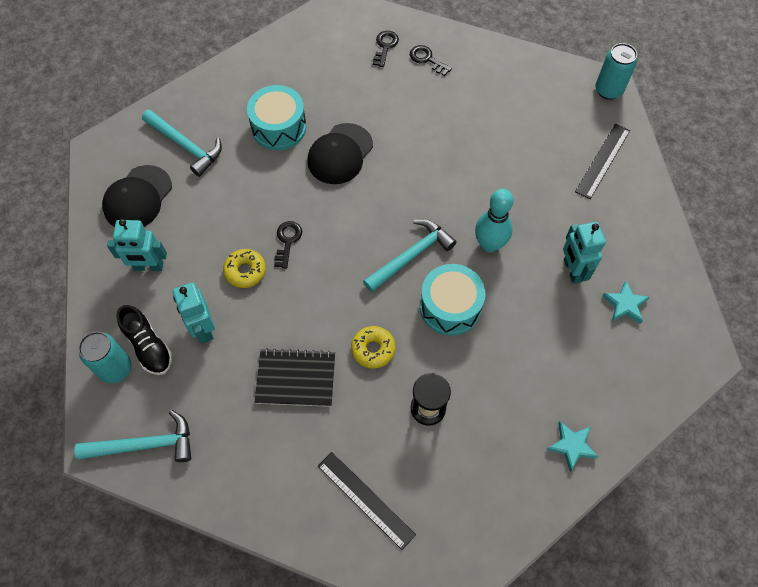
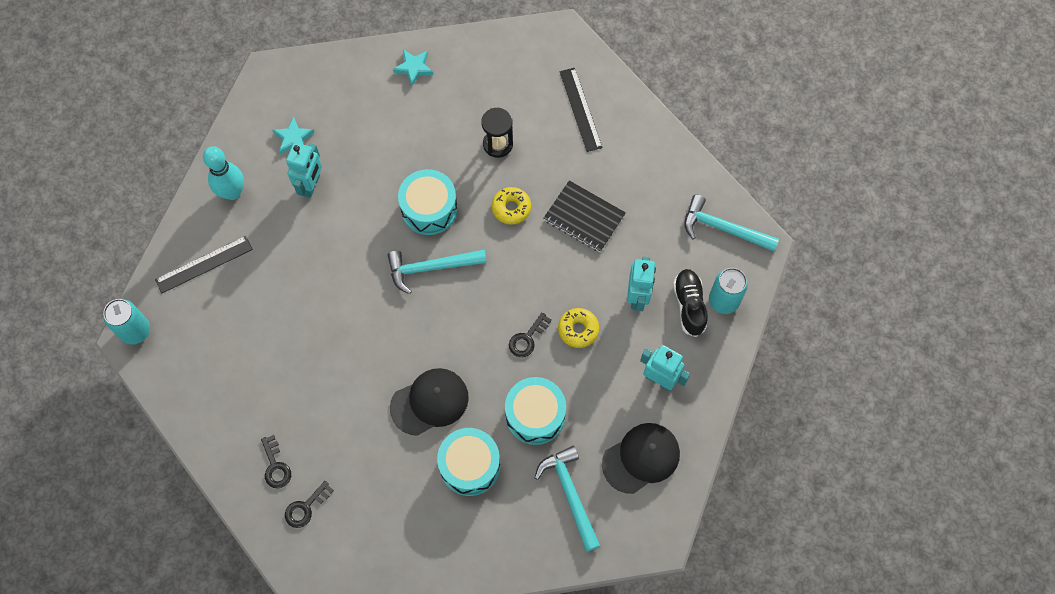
camera: 150 degrees left, 5 degrees up
turquoise bowling pin [475,189,513,252] -> turquoise bowling pin moved to [203,146,244,200]
none -> turquoise drum [505,377,566,445]

